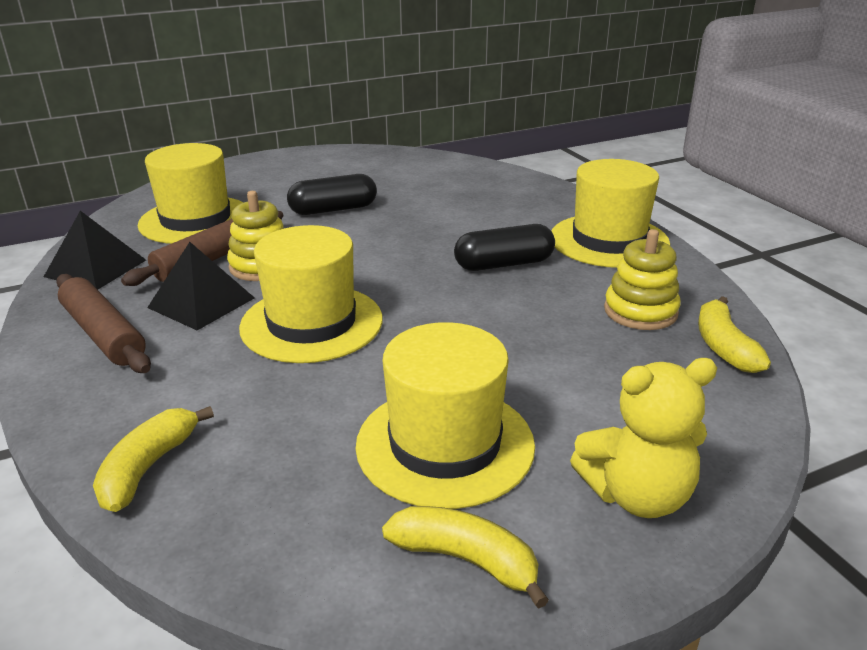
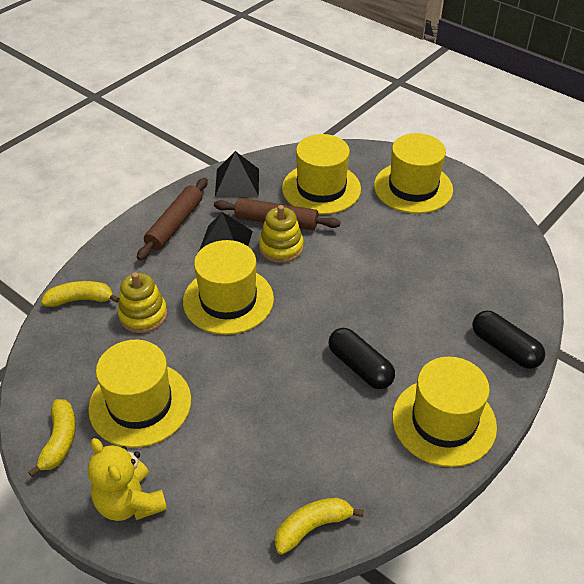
camera: 65 degrees right, 15 degrees up
black capsule [287,174,377,215] -> black capsule moved to [472,310,545,369]
yellow stacking toy [604,229,681,330] -> yellow stacking toy moved to [118,272,167,333]
none -> yellow hat [374,133,453,214]

